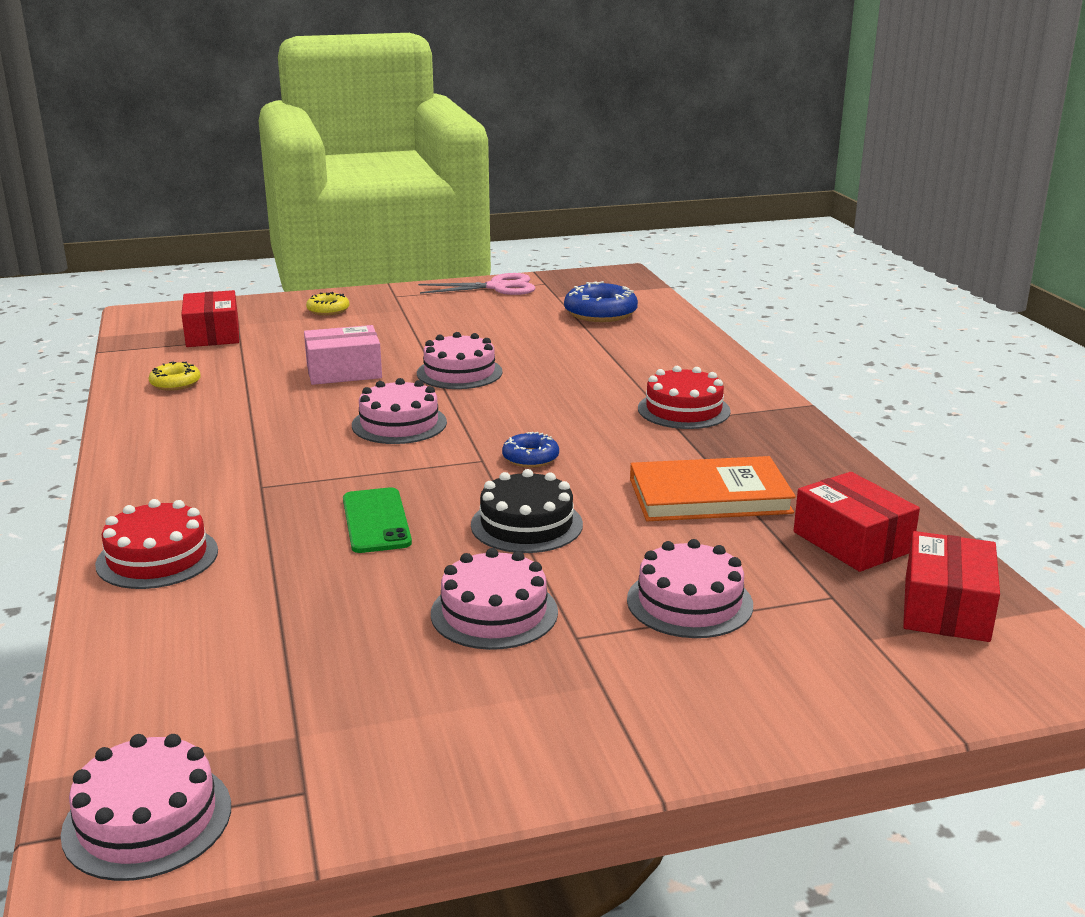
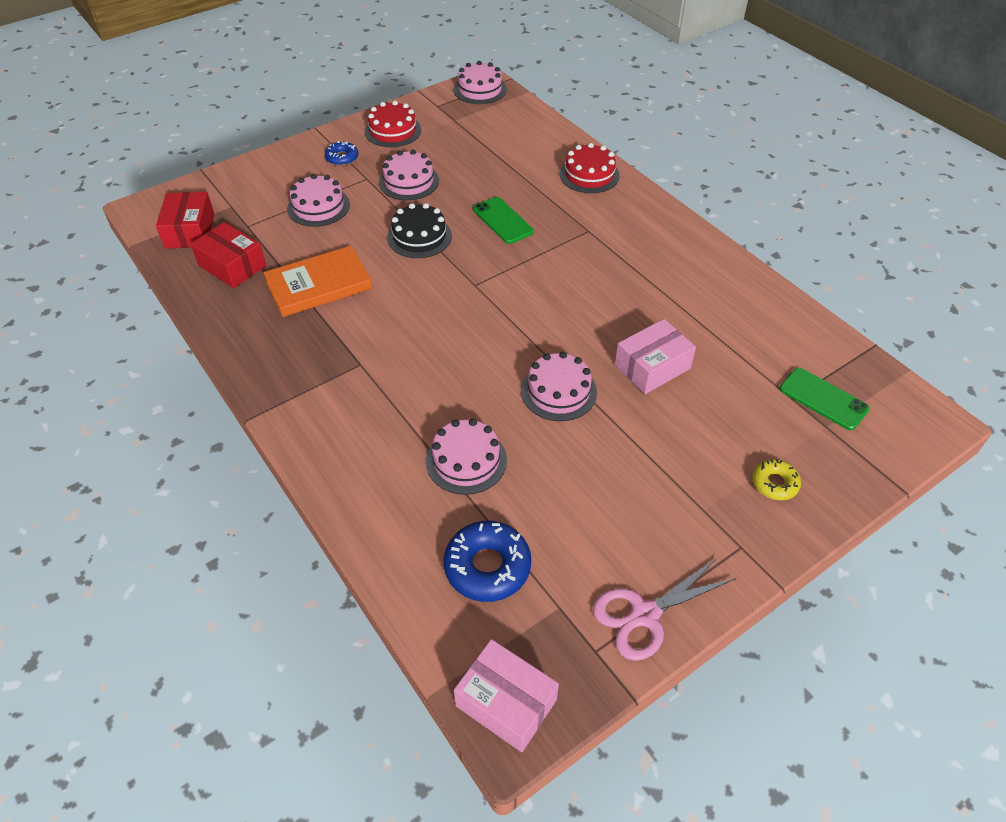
camera: 160 degrees right, 25 degrees up
yellow donut [149,361,201,391] -> none
red box [181,290,239,347] -> green phone [779,368,870,430]
pink cake [352,378,447,444] -> pink cake moved to [426,419,507,495]
blue donut [502,432,559,468] -> blue donut moved to [325,141,358,166]
red cake [638,366,731,429] -> red cake moved to [365,101,421,147]
none -> pink box [454,639,559,752]

